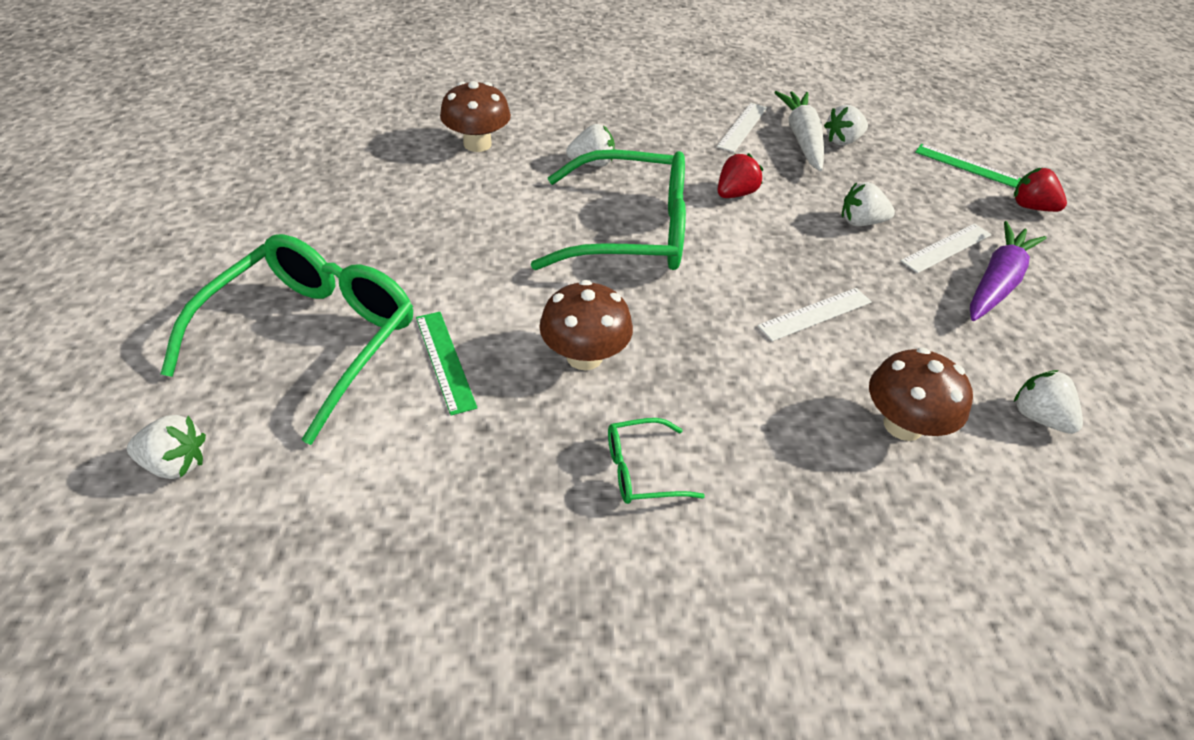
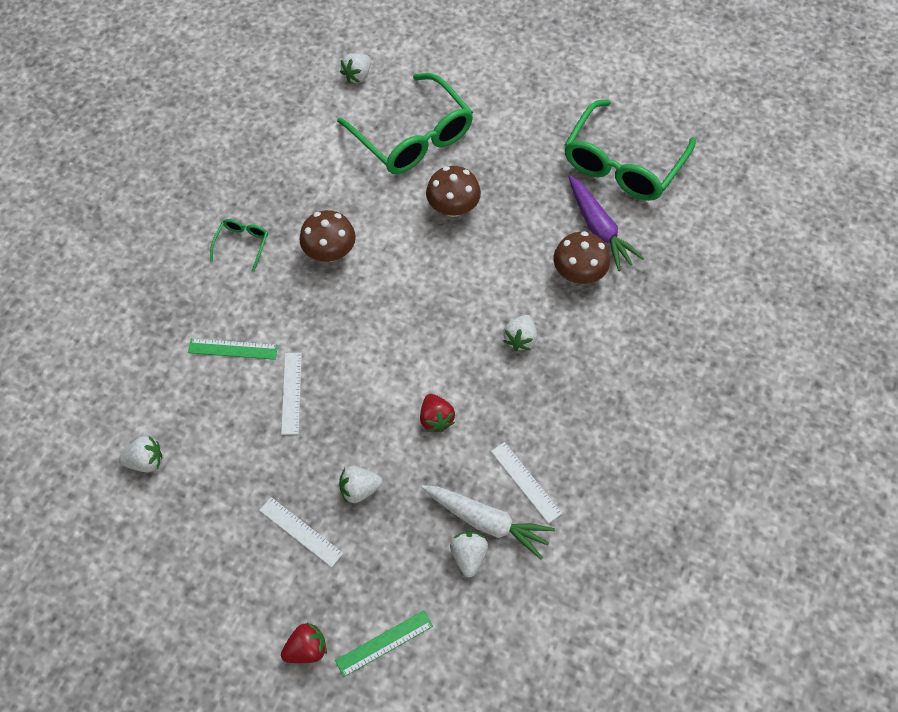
camera: 120 degrees right, 15 degrees up
green ruler [416,312,477,415] -> green ruler moved to [188,338,278,360]
green glasses [531,149,686,270] -> green glasses moved to [565,99,696,201]
white strawberry [842,182,895,226] -> white strawberry turned 135 degrees counterclockwise [339,466,382,503]
brown mushroom [869,347,973,441] -> brown mushroom moved to [426,166,481,217]
white ruler [901,224,991,273] -> white ruler turned 45 degrees counterclockwise [259,497,343,567]
purple carrot [970,221,1047,321] -> purple carrot moved to [569,175,645,271]

